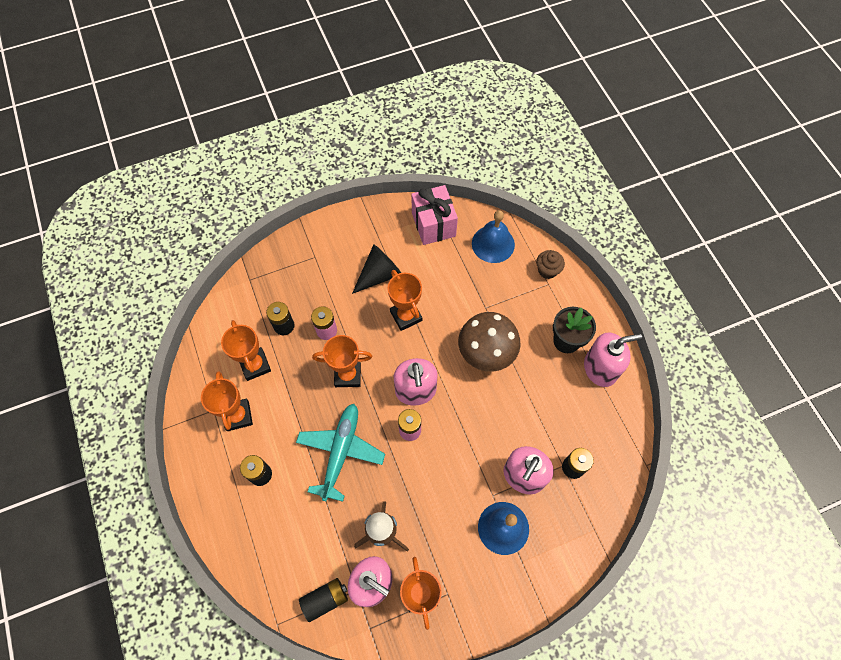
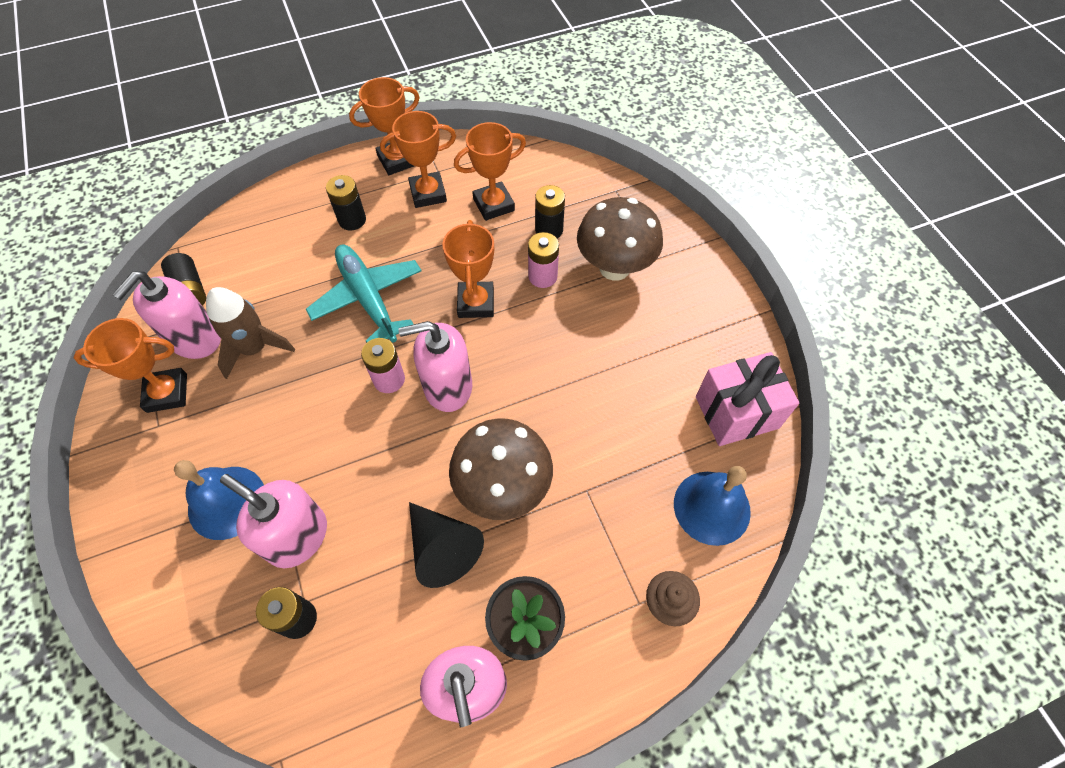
camera: 90 degrees right, 5 degrees down
turquoise plane [296,404,385,502] -> turquoise plane turned 135 degrees counterclockwise [306,245,422,343]
black cone [352,244,401,294] -> black cone moved to [409,502,484,588]
orange trophy [388,270,422,331] -> orange trophy moved to [349,77,420,175]
none -> brown mushroom [577,197,663,281]

